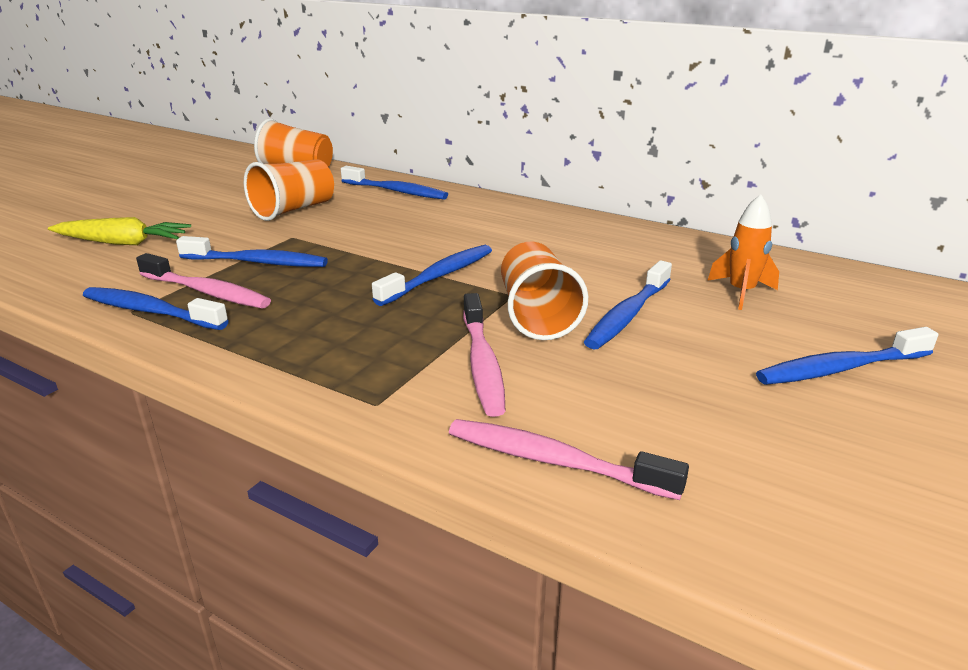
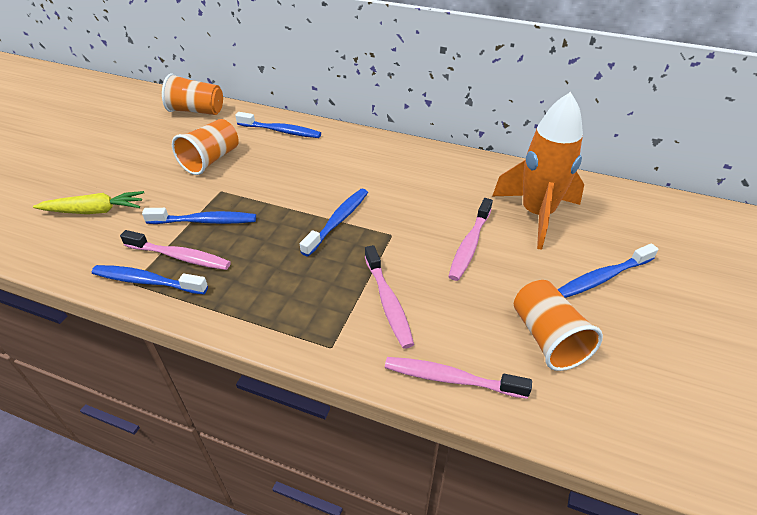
camera: 10 degrees left, 15 degrees up
orange cup [501,241,588,340] -> orange cup moved to [514,280,603,371]
blue toothbrush [584,260,672,349] -> pink toothbrush [448,198,493,281]
orange rocket [707,194,779,310] -> orange rocket [492,92,584,250], size x2.00

